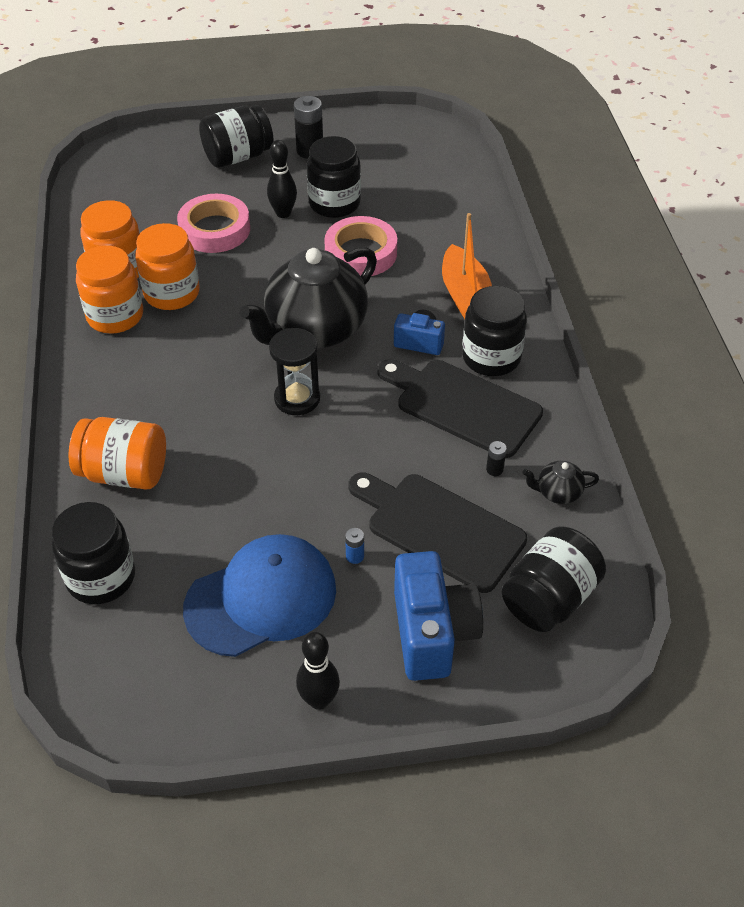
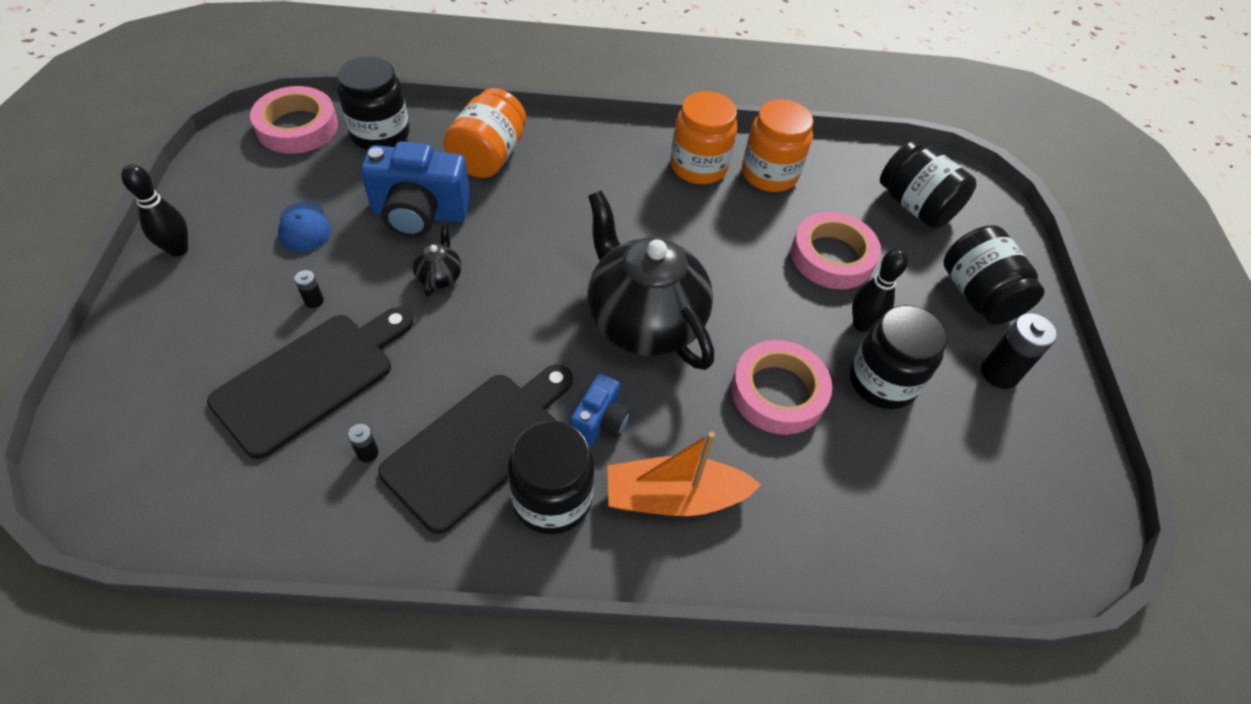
camera: 95 degrees right, 5 degrees up
orange jar [135,223,200,310] -> none
blue cap [183,534,336,657] -> blue cap [278,202,331,252], size x0.47
black hourglass [269,328,320,415] -> none
blue battery [345,528,364,564] -> black battery [294,270,324,308]
blue camera [394,551,483,681] -> blue camera moved to [361,141,471,237]
black jar [502,526,606,632] -> black jar moved to [880,140,976,228]
black teapot [522,461,599,504] -> black teapot moved to [413,223,462,296]
none -> pink tape [250,86,338,154]

